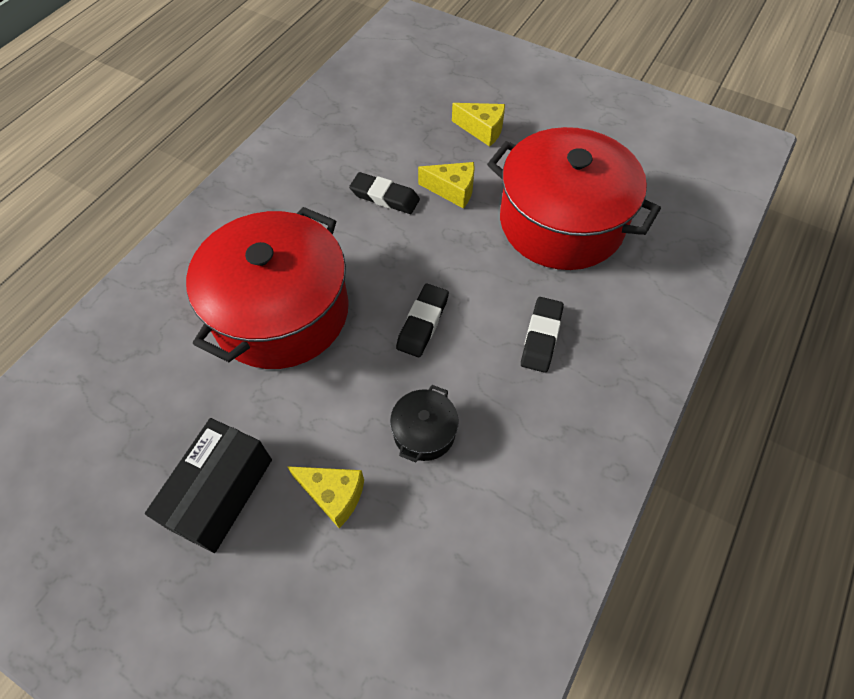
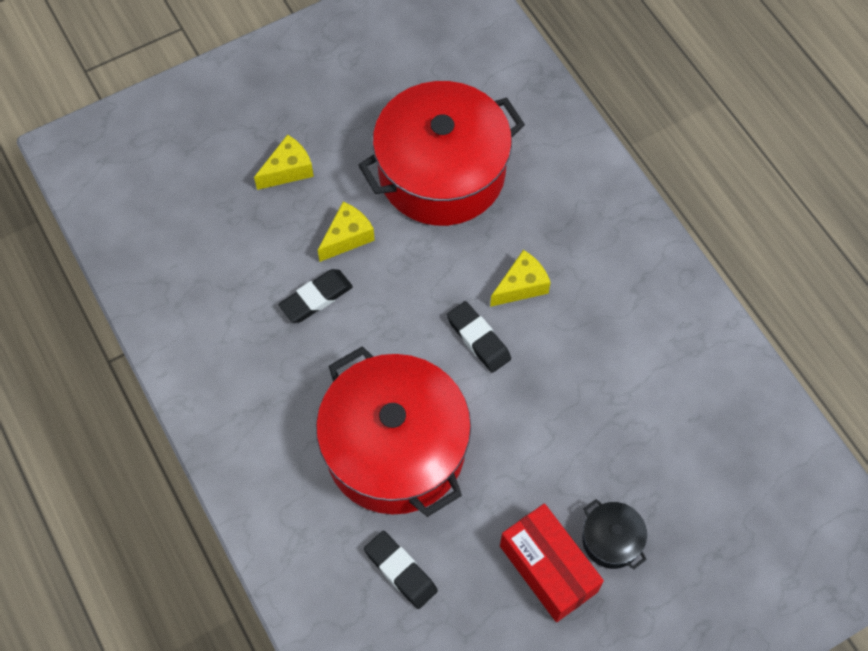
camera: 60 degrees left, 5 degrees up
black box [145,418,272,553] -> red box [500,503,604,622]
yellow cheese [287,466,364,528] -> yellow cheese moved to [490,250,551,307]
black pot [390,385,459,463] -> black pot moved to [582,499,647,569]
black eraser [521,297,564,373] -> black eraser moved to [364,531,438,609]

